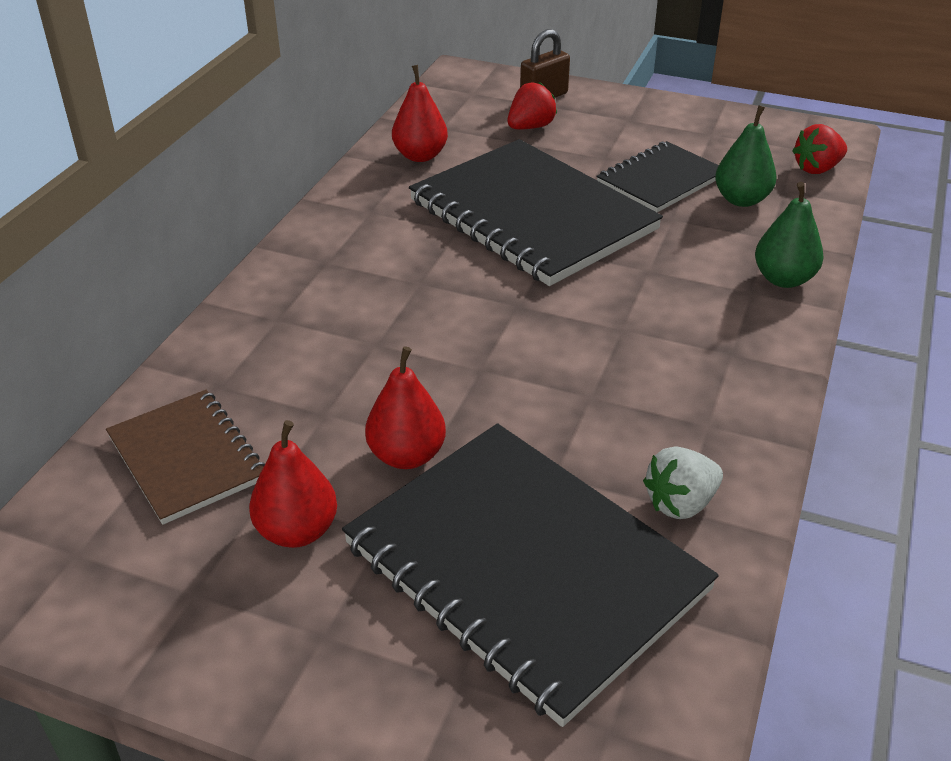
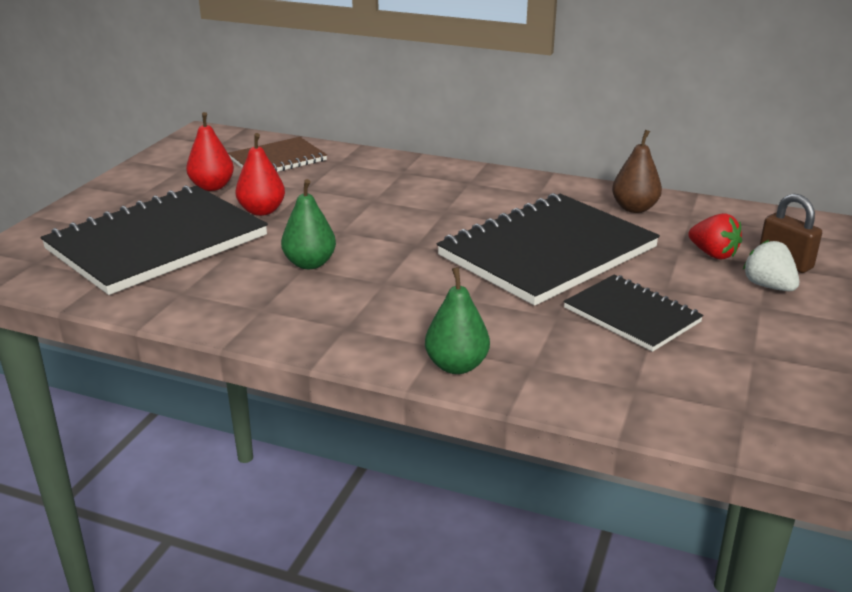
camera: 90 degrees right, 10 degrees down
red pear [392,65,448,162] -> brown pear [612,129,662,213]
white strawberry [643,446,723,519] -> white strawberry moved to [743,240,799,291]
green pear [715,105,777,207] -> green pear moved to [281,179,336,269]
red strawberry [792,124,847,174] -> none

